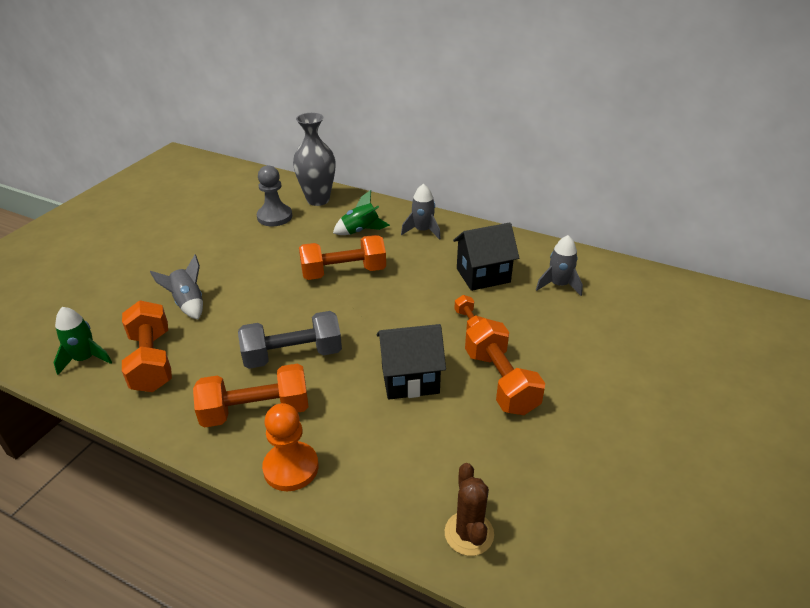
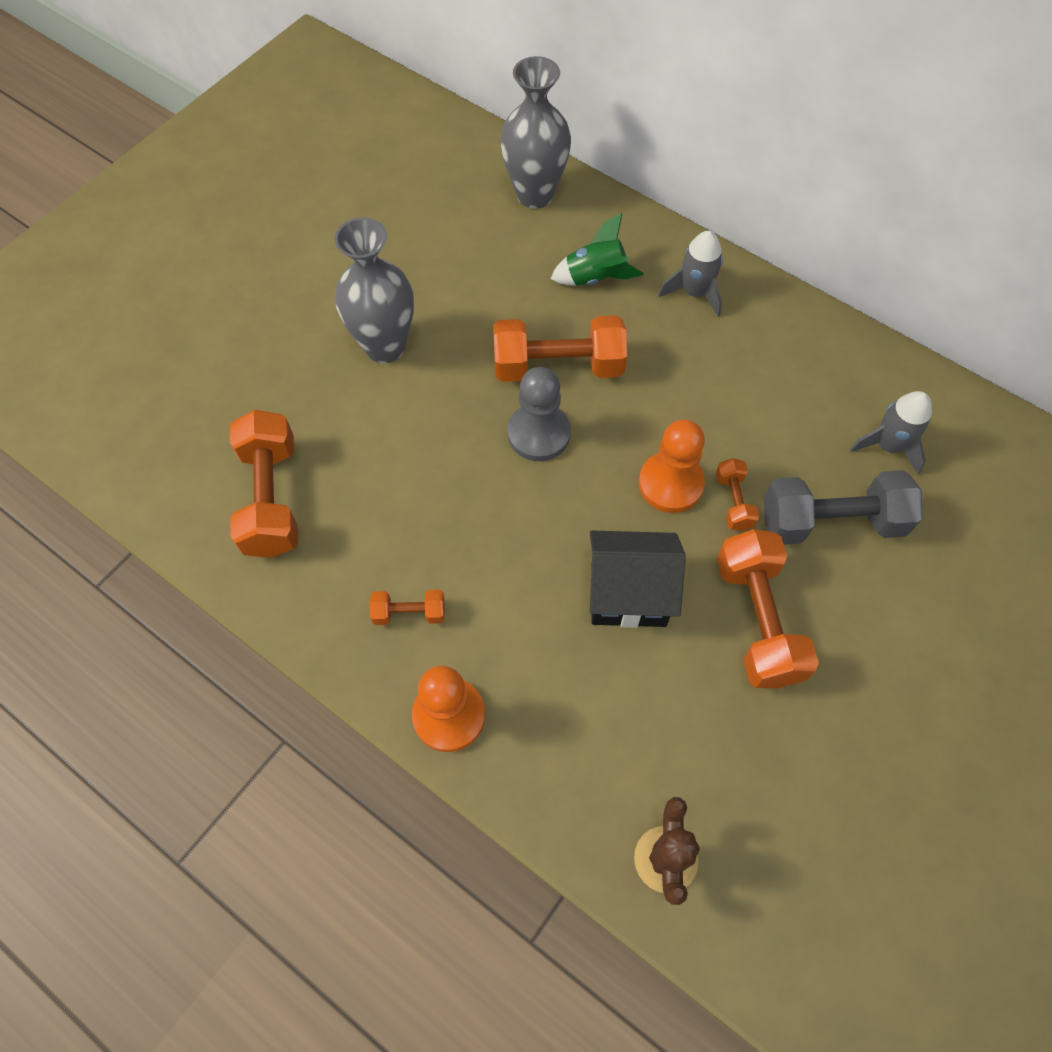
camera: 10 degrees right, 25 degrees up
green rocket [53,307,112,375] -> none
grey rocket [150,254,203,319] -> none
orange dumbbell [193,364,309,428] -> orange dumbbell [369,590,445,625], size x0.50
grey dumbbell [238,311,342,369] -> grey dumbbell moved to [764,470,922,545]
grey pawn [257,165,292,226] -> grey pawn moved to [507,367,571,461]
black house [453,223,519,291] -> none
none -> grey vase [335,217,414,363]
none -> orange pawn [639,419,705,513]

